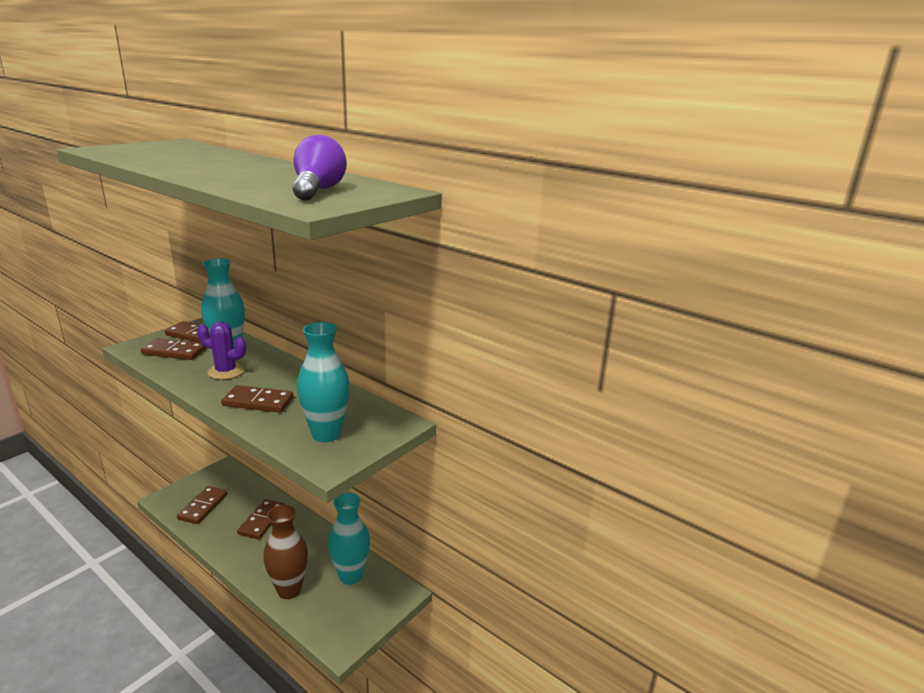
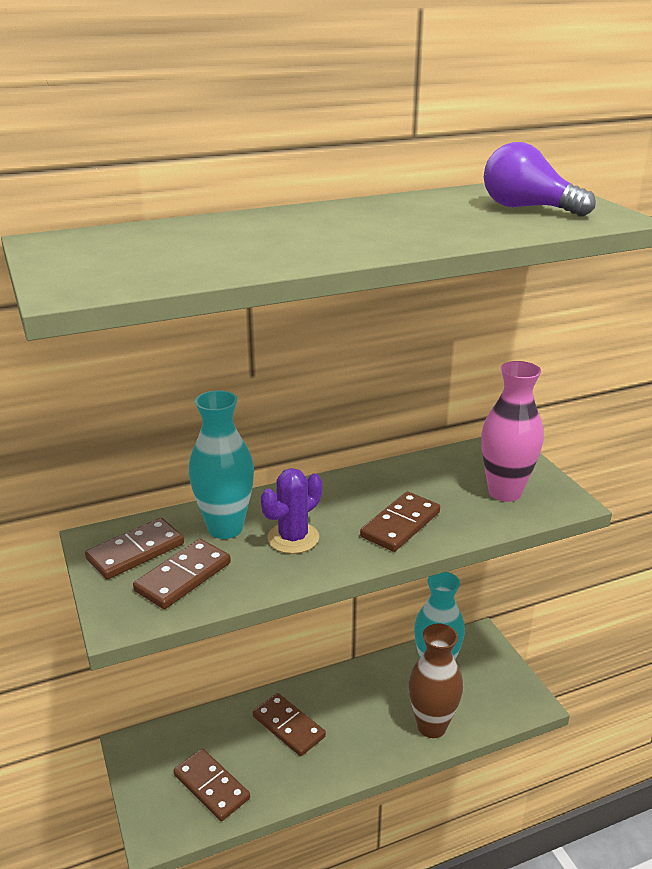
camera: 60 degrees left, 5 degrees up
turquoise vase [297,322,350,442] -> pink vase [481,361,543,502]

